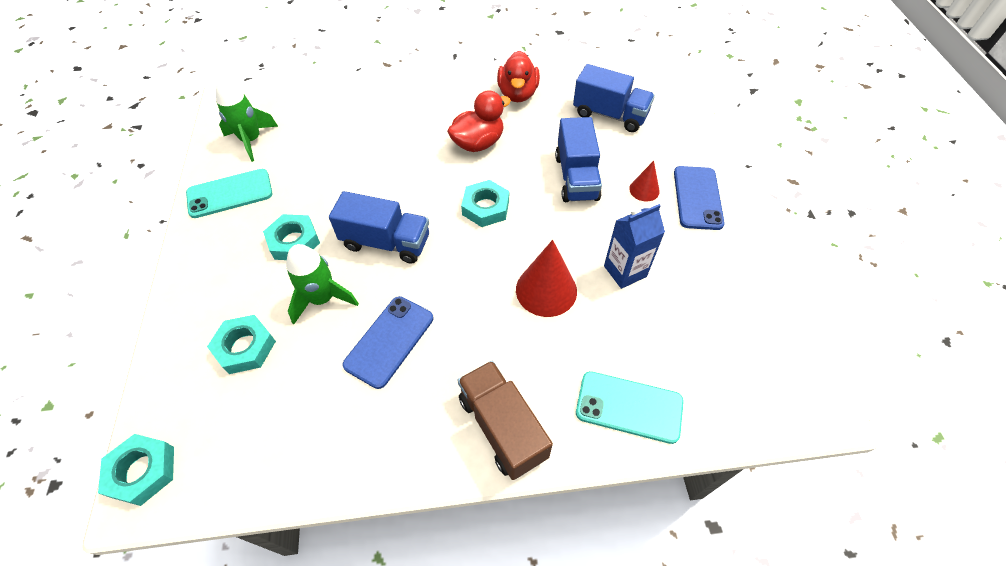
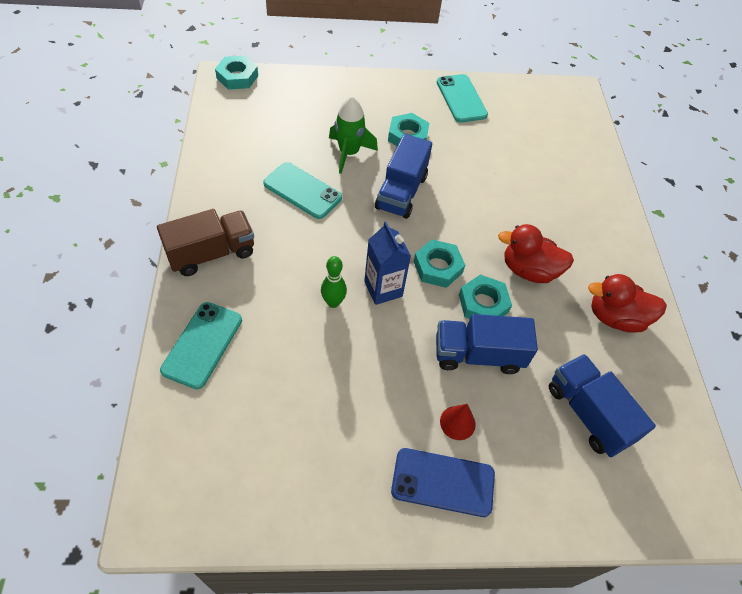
camera: 90 degrees right, 0 degrees up
turquoise nut [207,315,276,374] -> turquoise nut moved to [459,274,512,319]
green rocket [216,79,278,162] -> none
blue phone [342,296,433,389] -> turquoise phone [263,162,342,219]
red duck [447,90,511,152] -> red duck turned 135 degrees clockwise [498,224,574,283]
red cone [516,240,577,317] -> green bowling pin [321,256,347,308]
blue truck [573,64,655,132] -> blue truck turned 120 degrees clockwise [549,354,656,457]
blue carton [604,204,665,289] -> blue carton moved to [364,222,411,305]

